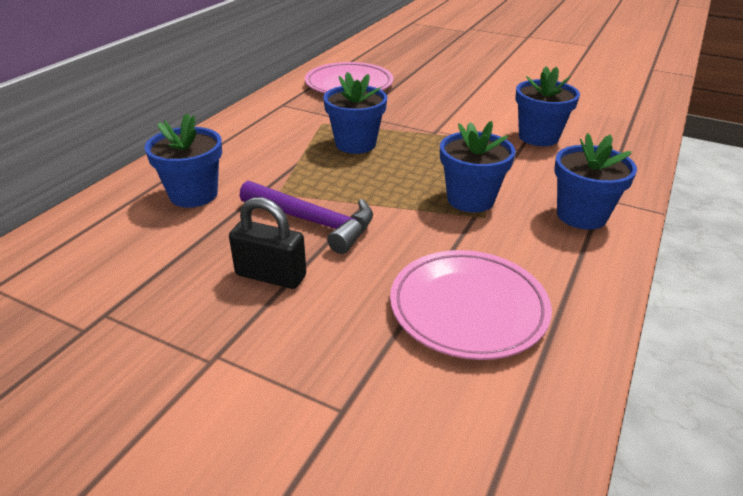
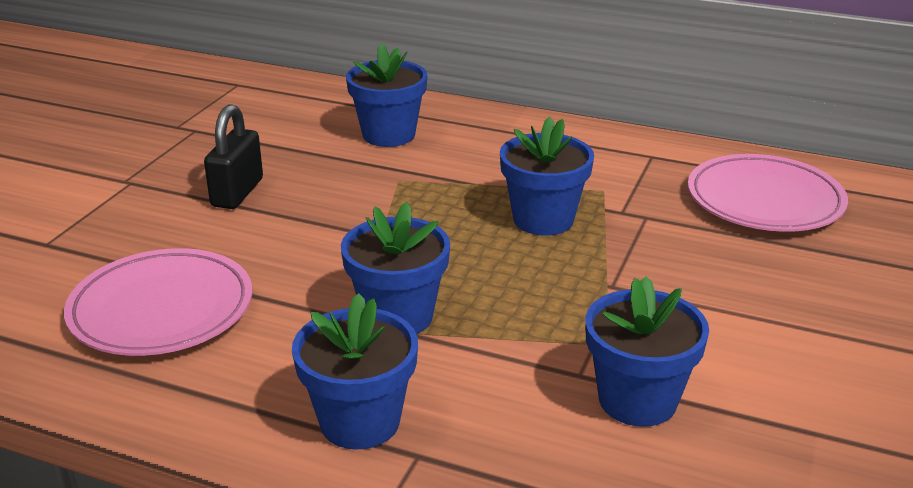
camera: 85 degrees right, 5 degrees down
purple hammer [239,181,373,254] -> none

